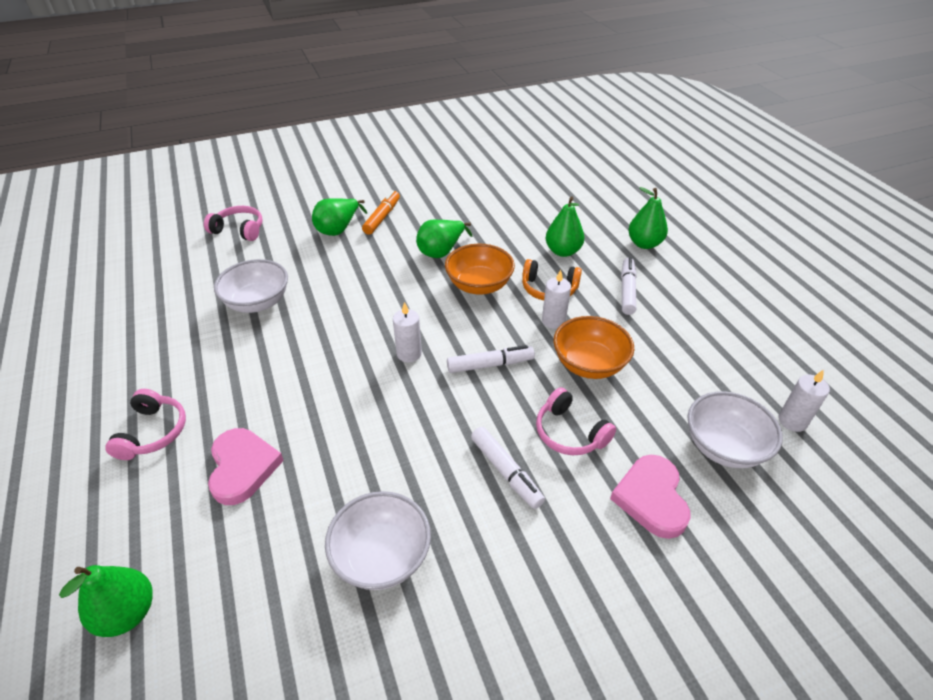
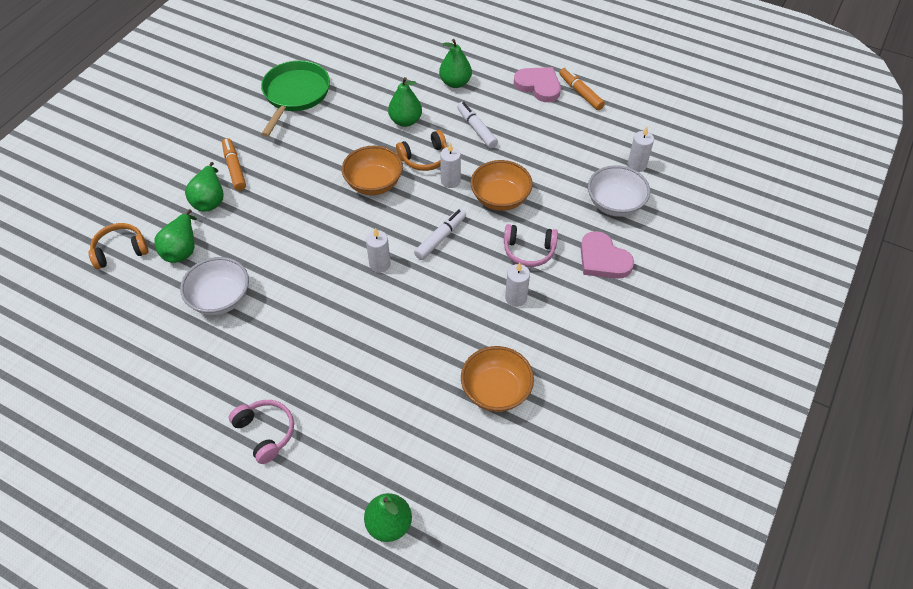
camera: 40 degrees left, 10 degrees up
pink headphones [204,206,263,241] -> orange headphones [89,223,149,269]
pink heart [208,428,284,505] -> pink heart moved to [514,67,561,102]
white bowl [325,491,431,590] -> orange bowl [461,346,534,412]
green pear [416,220,472,258] -> green pear moved to [154,209,197,263]
white marker [471,427,545,509] -> white candle [505,263,530,307]
none -> green pan [261,60,330,137]
none -> orange marker [560,68,605,110]

